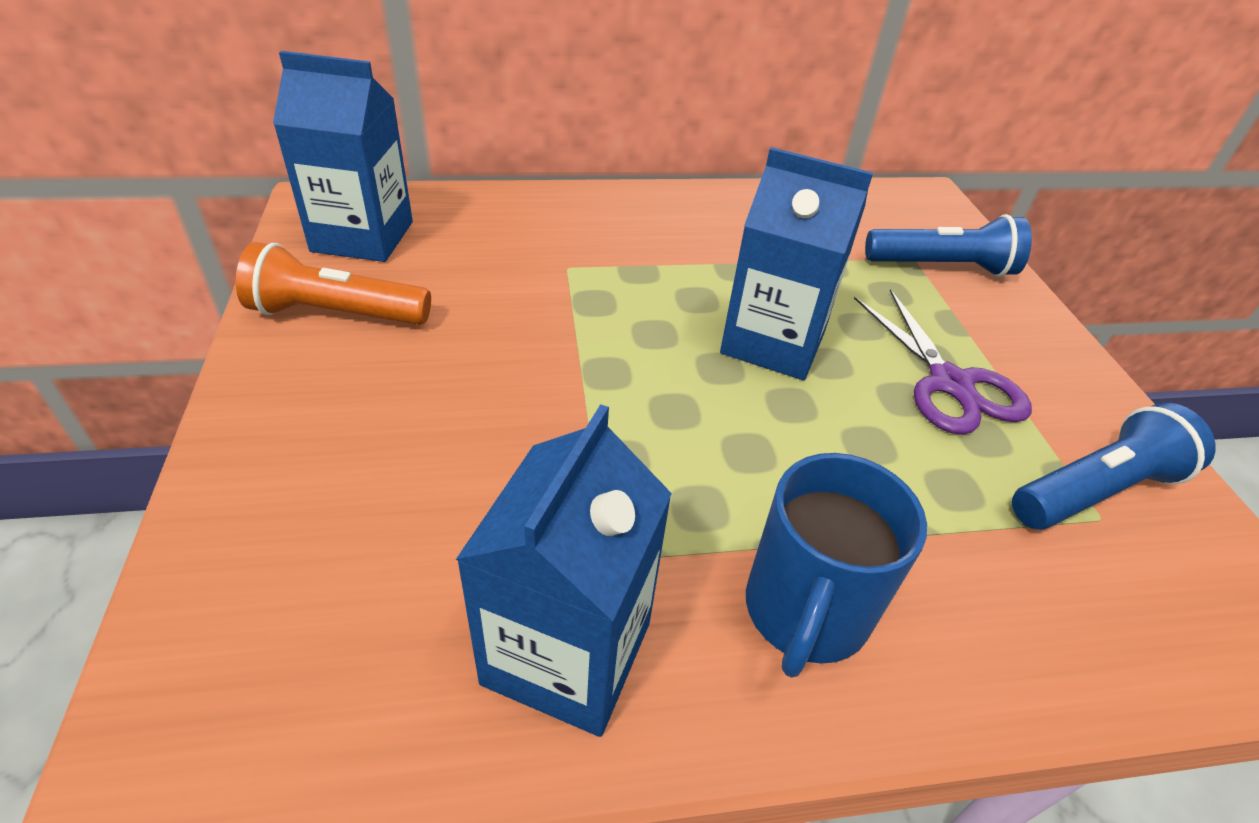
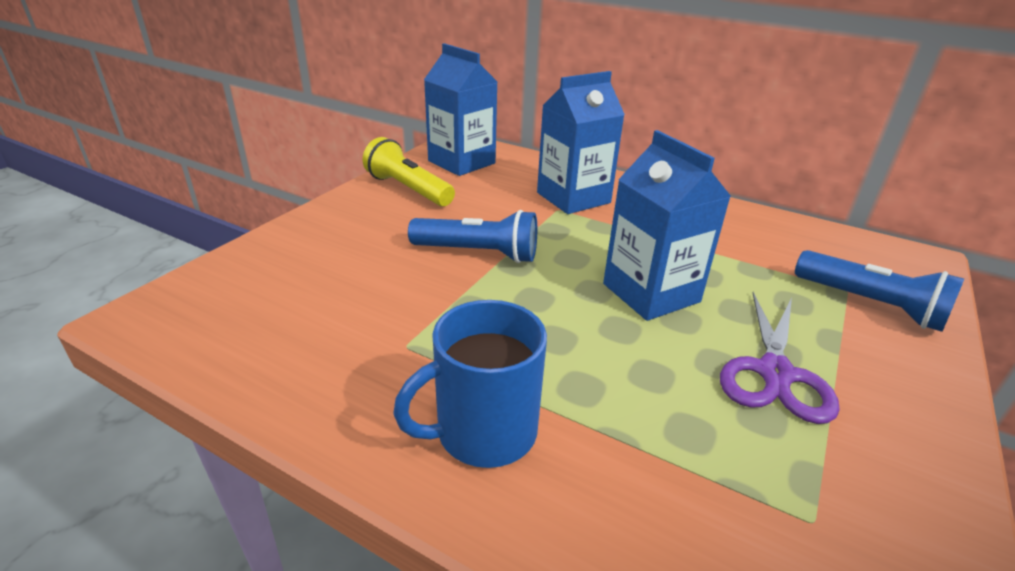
camera: 40 degrees right, 10 degrees down
orange flashlight [236,242,431,325] -> yellow flashlight [363,137,455,206]
blue carton [456,404,672,737] -> blue carton moved to [537,71,625,214]
blue flashlight [1012,403,1216,530] -> blue flashlight moved to [408,210,537,263]

